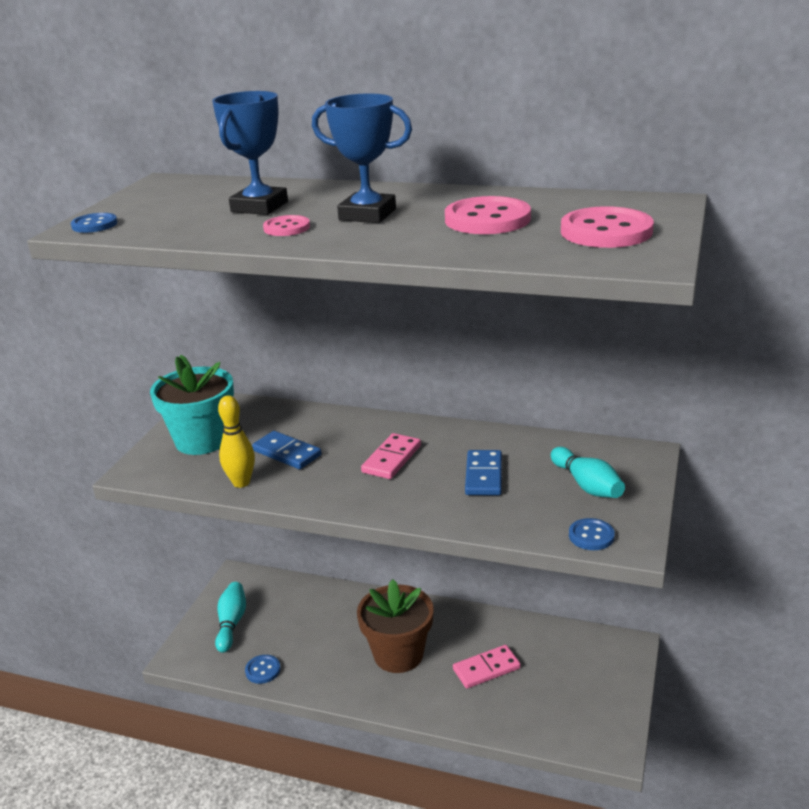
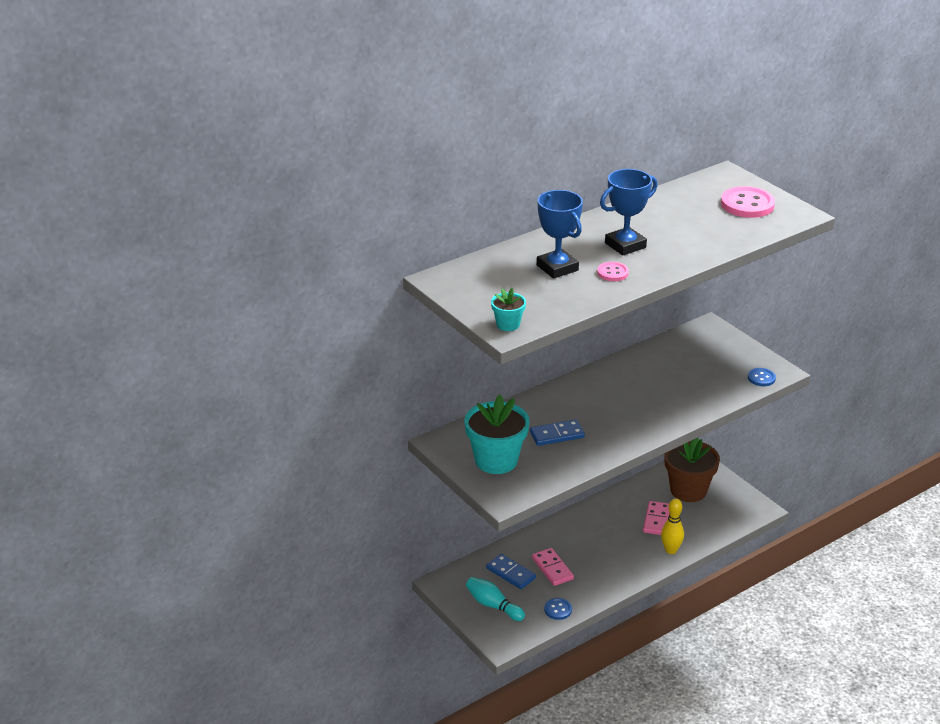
camera: 55 degrees left, 5 degrees up
blue button [71,213,117,233] -> turquoise flower pot [491,288,526,331]
yellow bowling pin [218,395,255,488] -> yellow bowling pin moved to [661,498,684,554]
brown flower pot [357,579,434,673] -> brown flower pot moved to [664,438,720,502]
pink domino [361,433,421,479] -> pink domino moved to [532,548,574,586]
pink button [445,196,531,234] -> none
blue domino [465,450,502,496] -> blue domino moved to [486,554,536,589]
turquoise bowling pin [551,447,625,498] -> none

